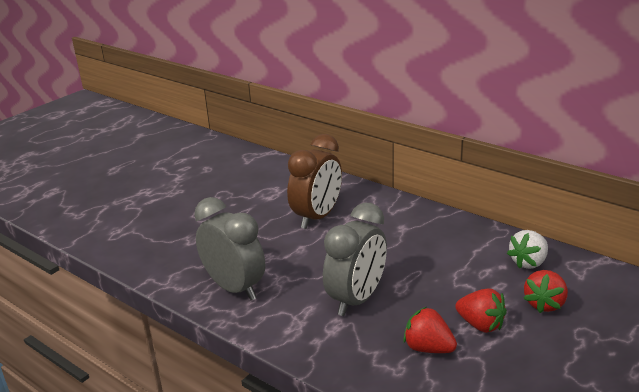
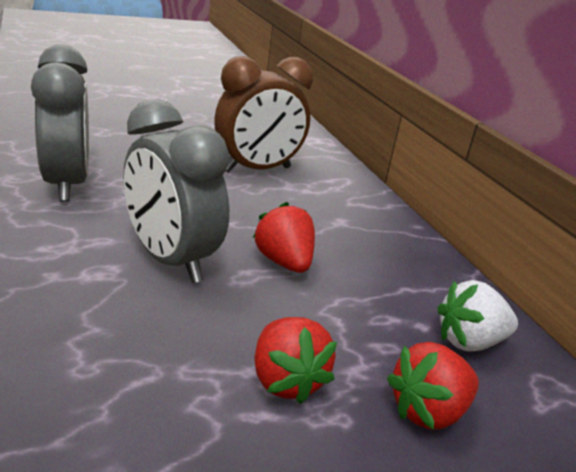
camera: 25 degrees right, 0 degrees up
grey clock [323,203,387,316] -> grey clock turned 75 degrees clockwise [123,99,229,283]
red strawberry [403,307,457,353] -> red strawberry moved to [253,202,315,273]

